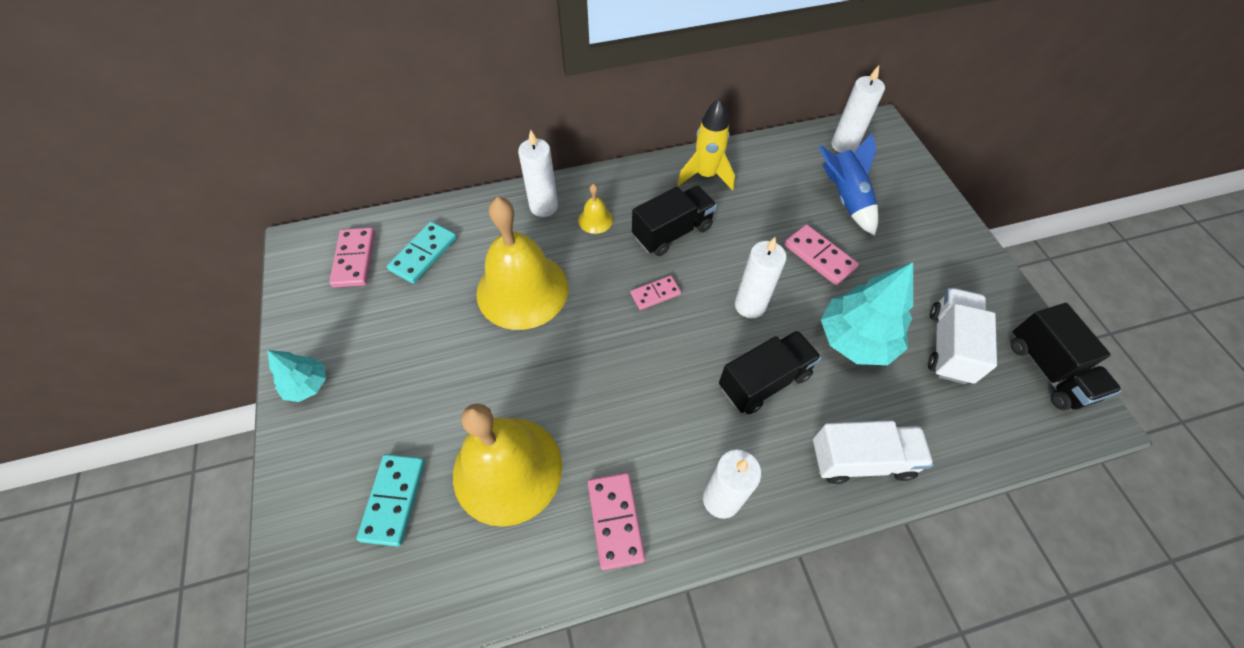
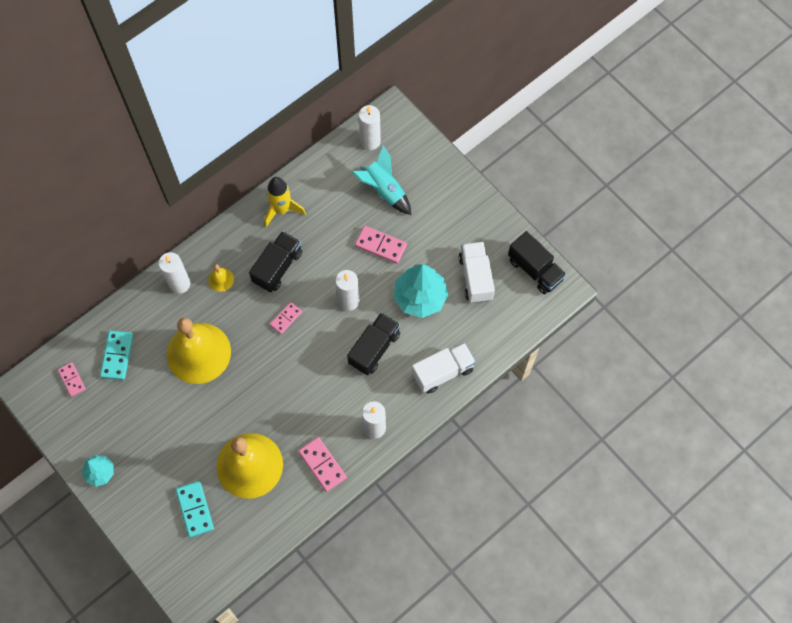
camera: 25 degrees left, 10 degrees up
pink domino [329,227,375,287] -> pink domino [58,362,86,397], size x0.66
blue rocket [819,133,878,236] -> turquoise rocket [352,145,411,215]

